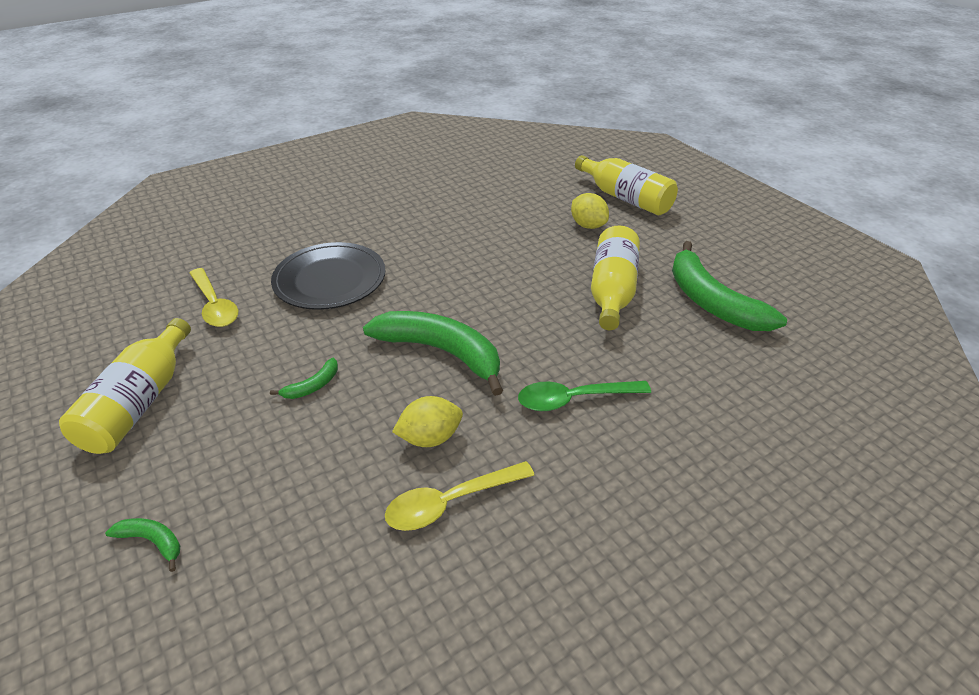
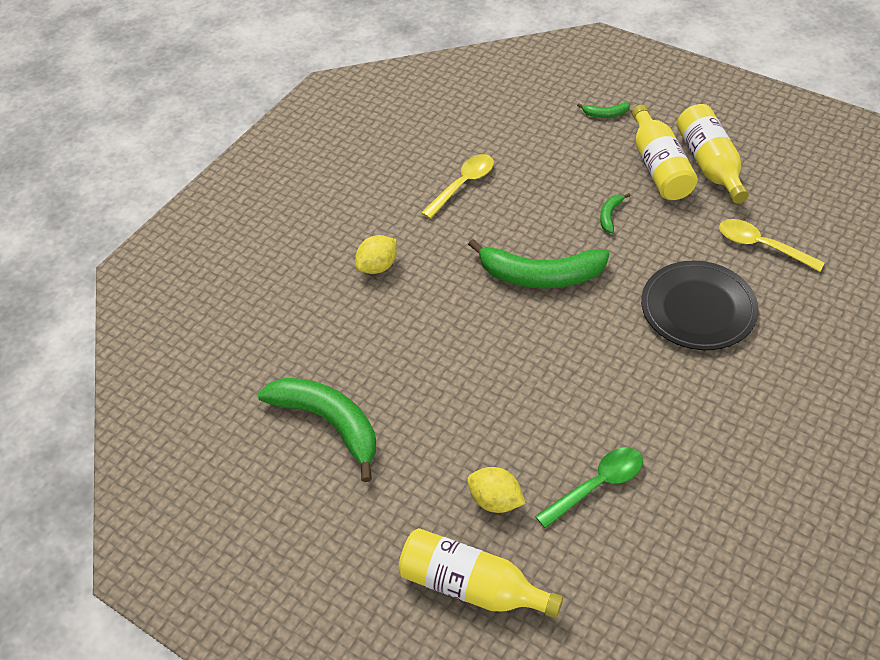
camera: 160 degrees right, 10 degrees up
yellow lemon [392,396,463,447] -> yellow lemon moved to [355,235,397,274]
green spoon [518,381,651,411] -> green spoon moved to [535,447,643,529]
yellow bottle [591,225,640,330] -> yellow bottle moved to [632,105,698,200]

